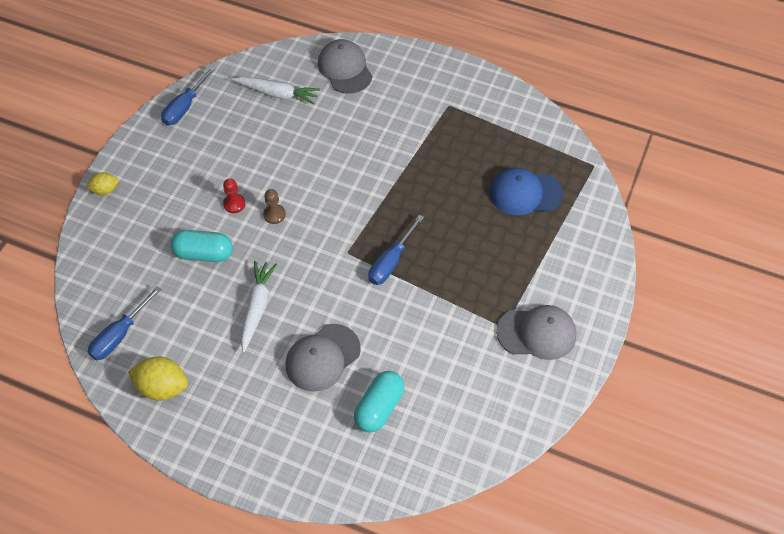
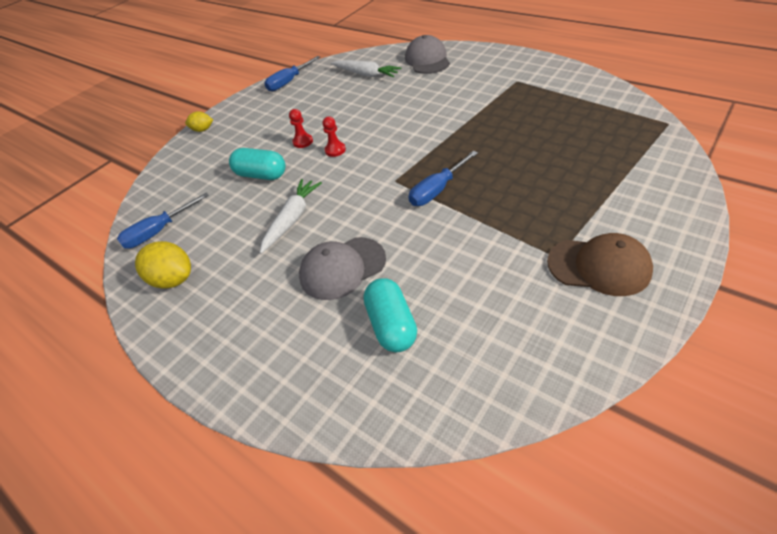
camera: 20 degrees right, 10 degrees down
brown pawn [263,189,286,224] -> red pawn [322,117,346,157]
turquoise capsule [354,371,404,433] -> turquoise capsule turned 60 degrees counterclockwise [364,278,417,352]
blue cap [490,167,563,215] -> none
grey cap [496,305,576,360] -> brown cap [547,233,653,296]

